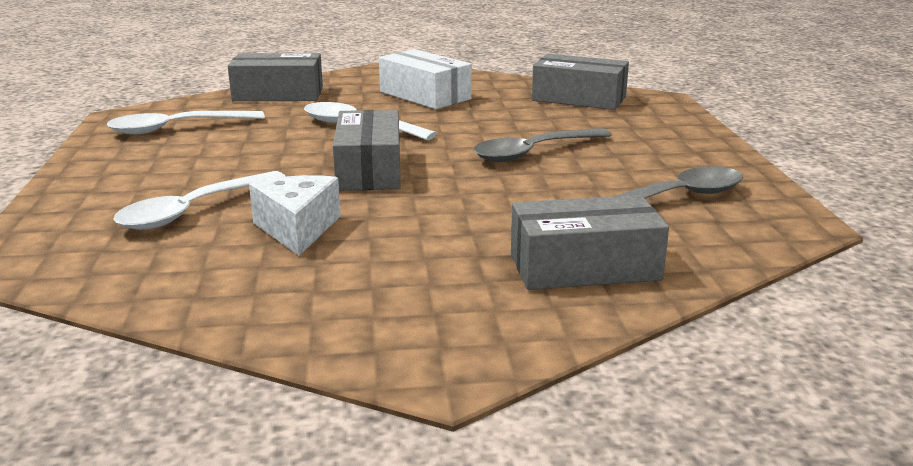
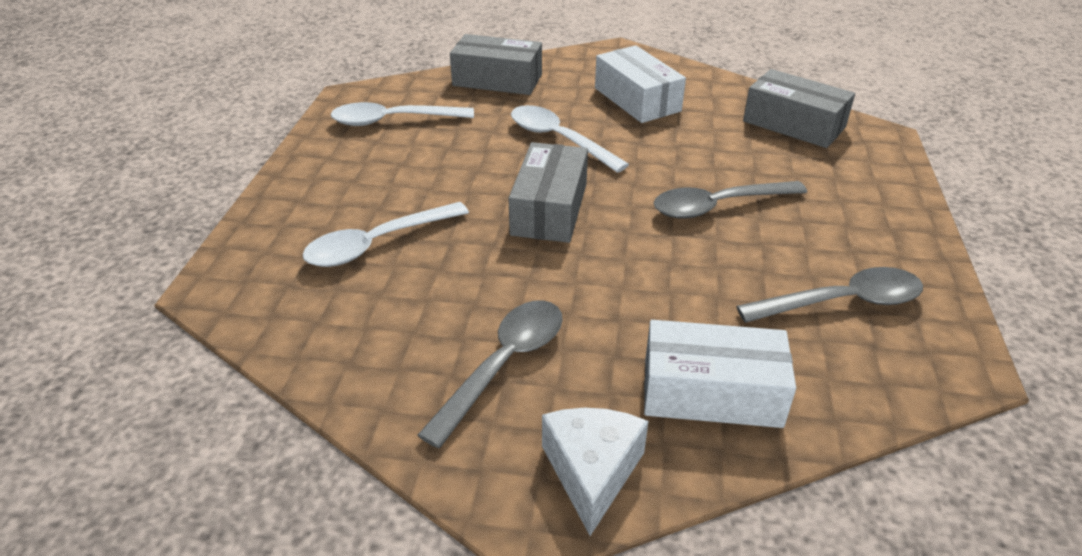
camera: 15 degrees right, 15 degrees up
white cheese [249,175,341,256] -> white cheese moved to [542,408,649,536]
grey box [511,195,669,290] -> white box [644,320,796,428]
none -> grey spoon [417,300,563,448]

